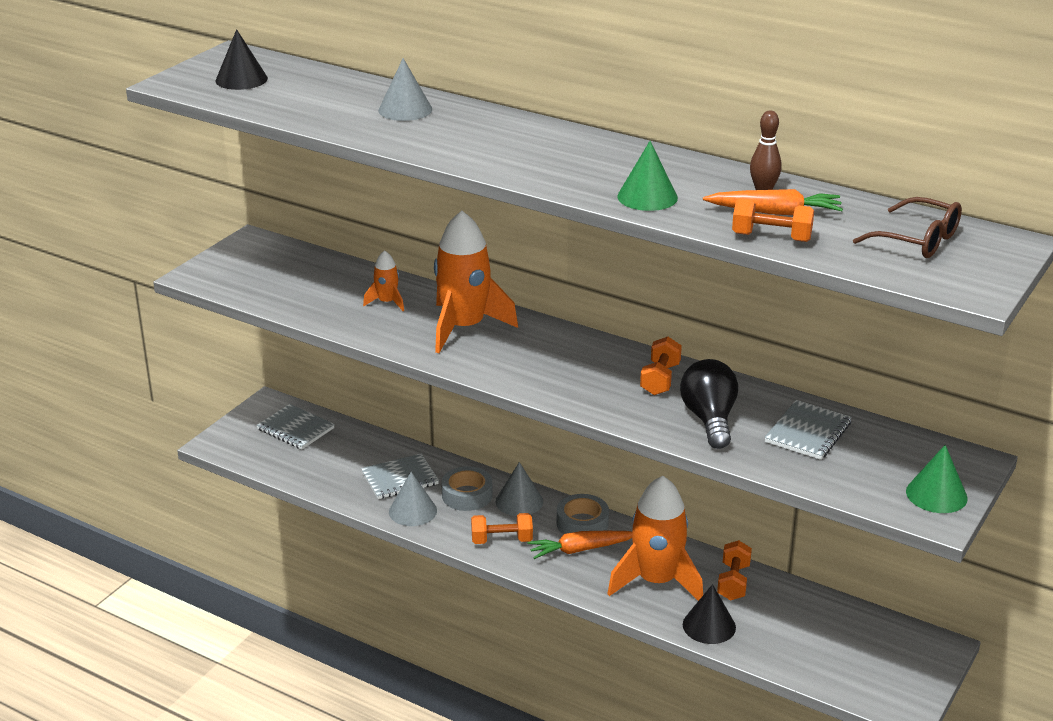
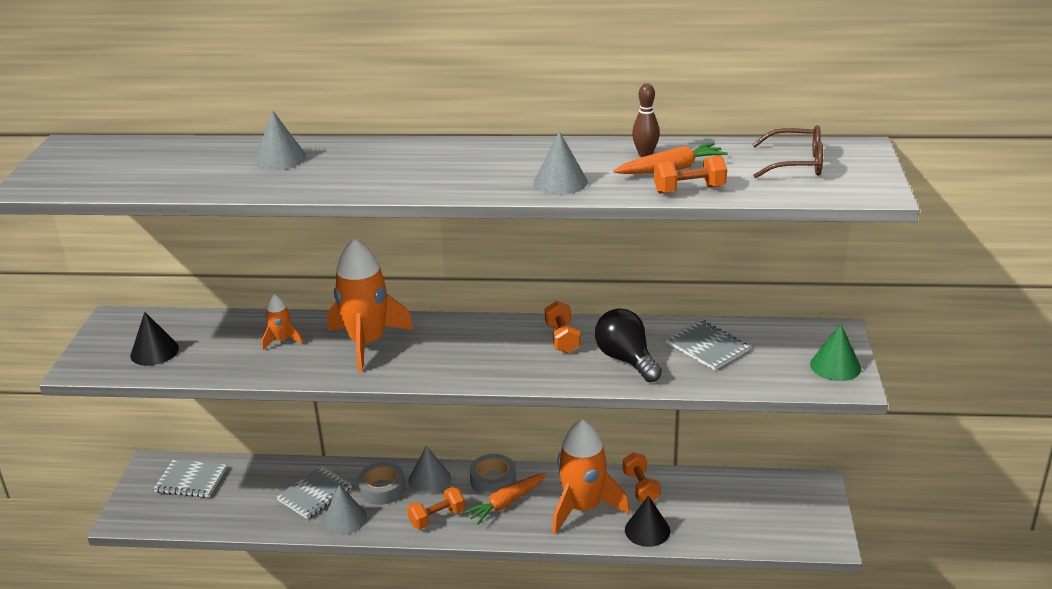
camera: 25 degrees left, 0 degrees up
black cone [216,29,268,90] -> black cone moved to [130,312,179,366]
green cone [617,141,678,211] -> grey cone [534,131,588,195]
grey notebook [765,400,852,460] -> grey notebook turned 45 degrees counterclockwise [665,319,750,370]

